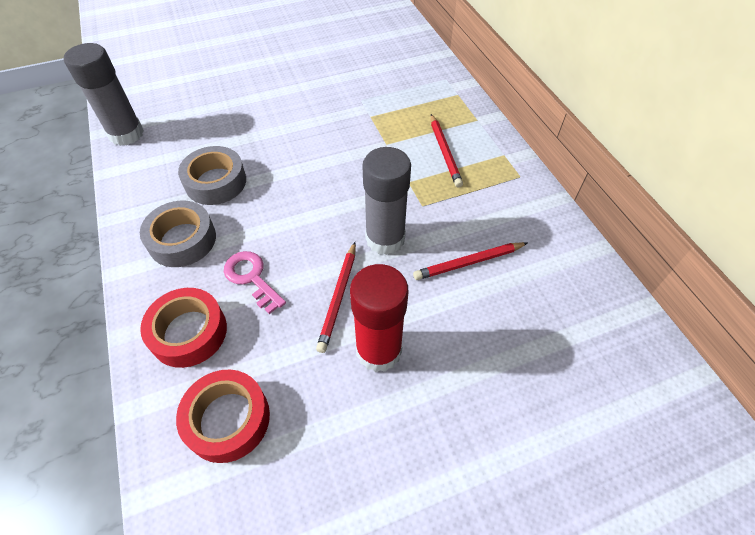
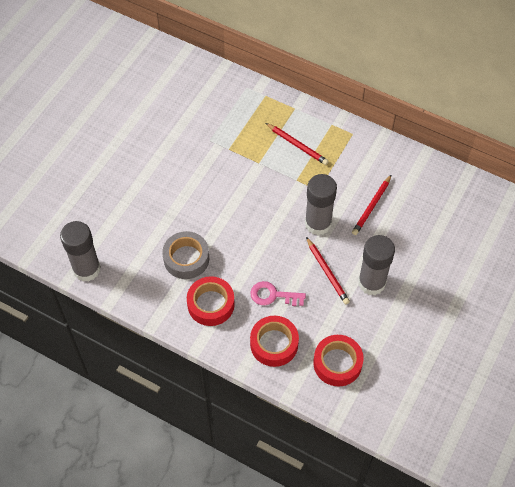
camera: 40 degrees left, 5 degrees up
grey tape [140,201,216,267] -> red tape [187,276,235,326]
red glue stick [350,264,408,372] -> grey glue stick [358,235,395,295]

